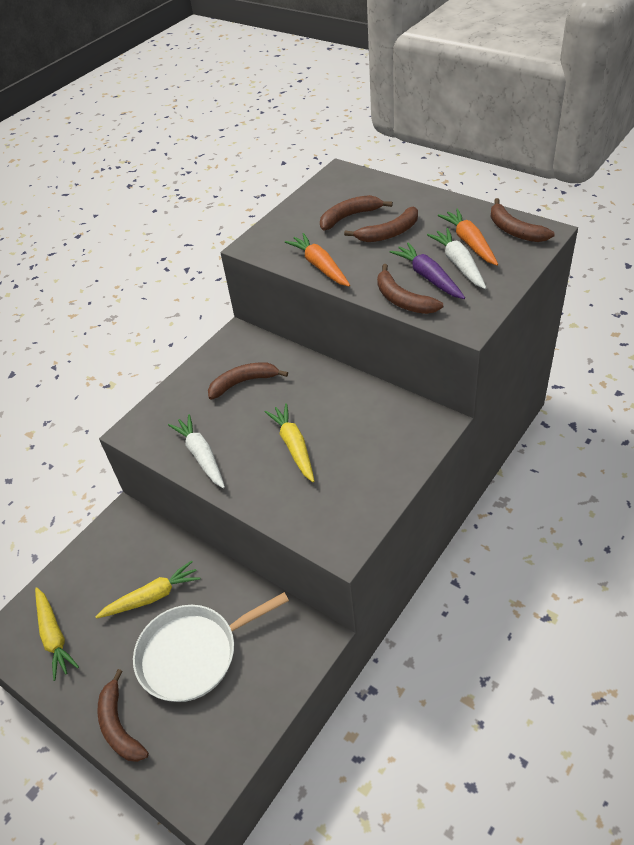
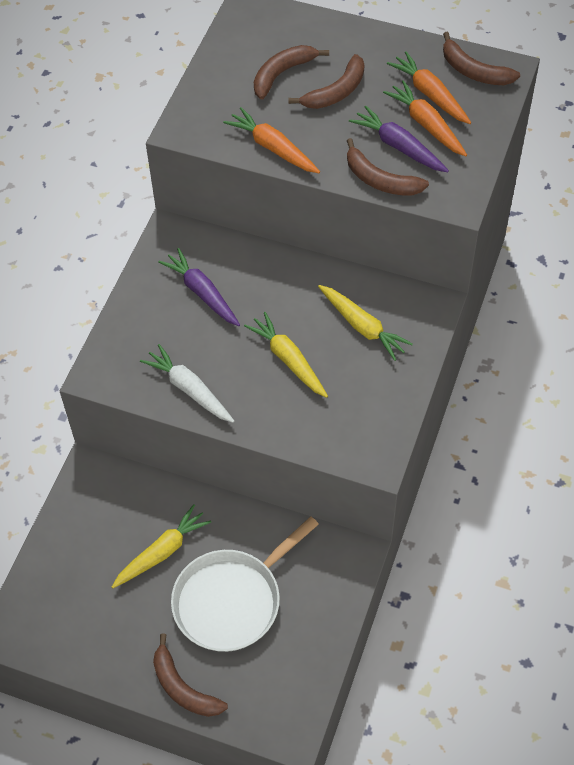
camera: 20 degrees left, 10 degrees up
yellow carrot [35,587,79,681] -> yellow carrot moved to [318,285,413,361]
brown banana [208,362,288,400] -> purple carrot [158,248,240,326]
white carrot [427,228,486,289] -> orange carrot [383,80,467,156]

